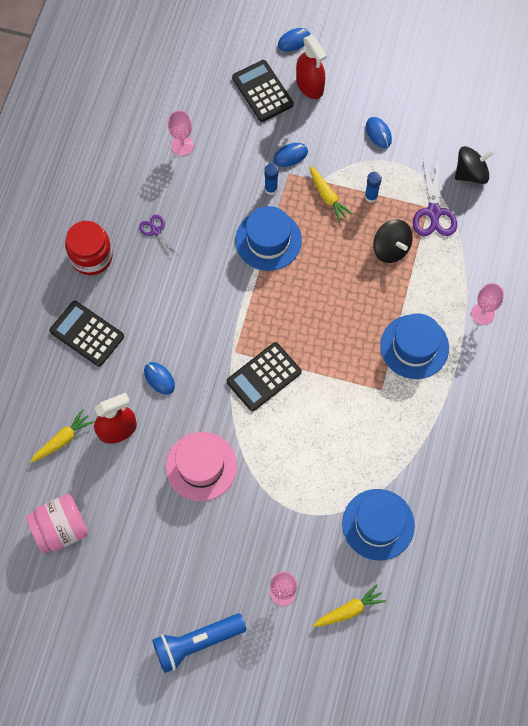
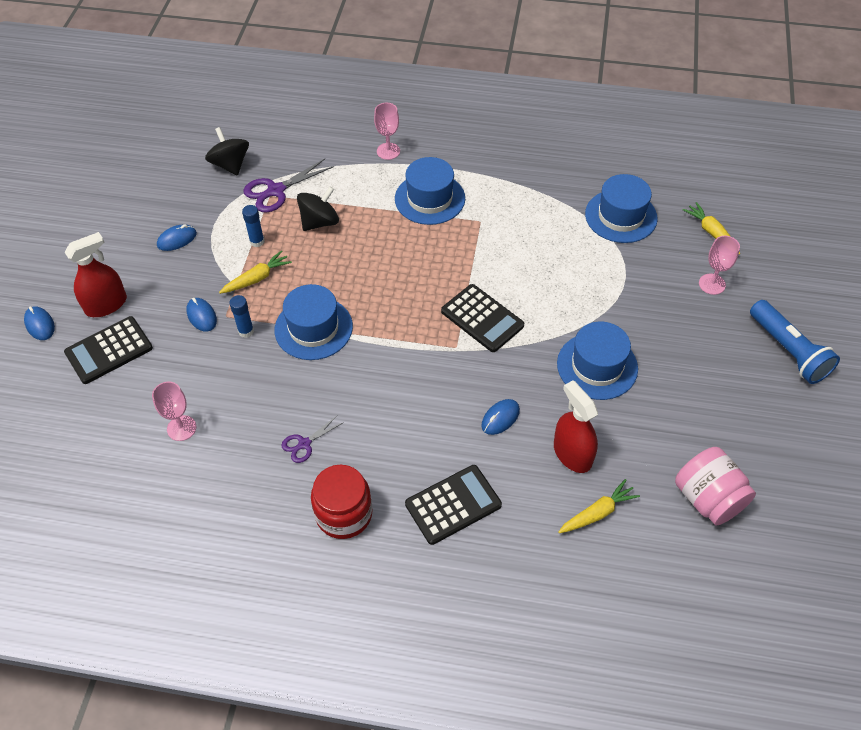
camera: 95 degrees left, 15 degrees down
yellow carrot [30,409,94,463] -> yellow carrot turned 105 degrees clockwise [558,479,640,533]
black calculator [49,301,124,367] -> black calculator turned 150 degrees counterclockwise [405,465,502,545]
pink hat [166,432,237,501] -> blue hat [557,322,638,400]
purple scissors [413,160,457,236] -> purple scissors turned 150 degrees clockwise [243,159,334,212]

